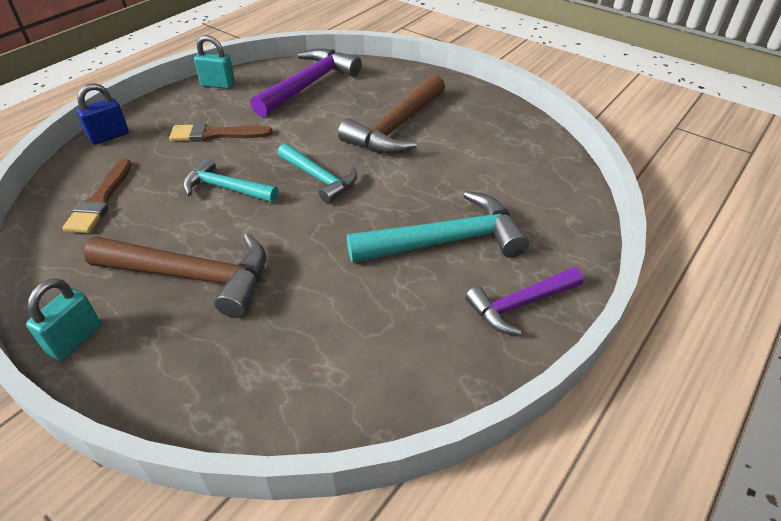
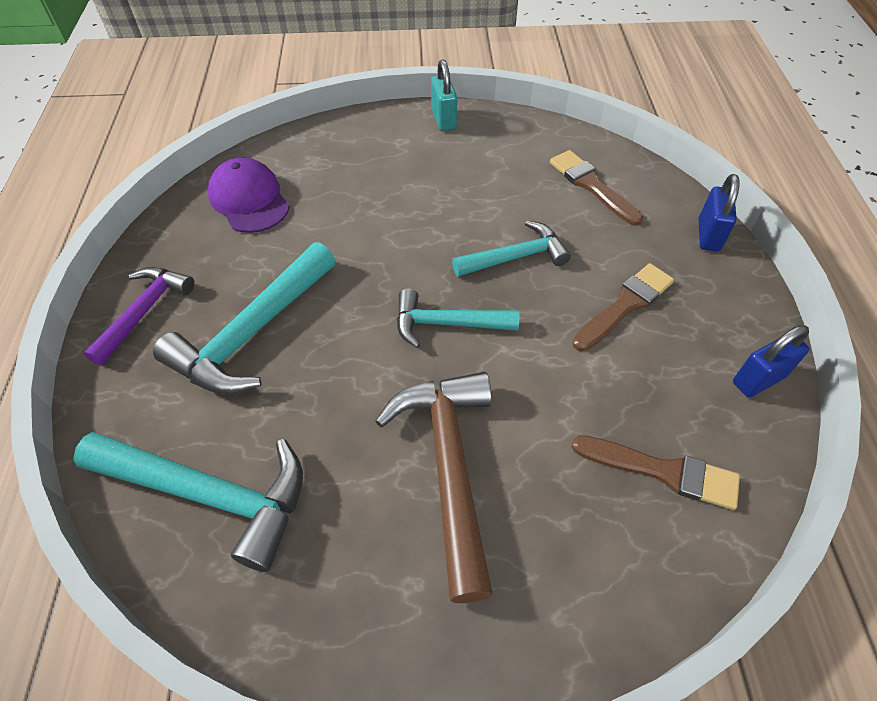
camera: 140 degrees right, 10 degrees up
brown hammer [84,234,266,318] -> none
turquoise padlock [194,35,235,89] -> blue padlock [733,325,809,397]
purple hammer [250,48,362,117] -> brown brush [572,435,740,510]
none -> turquoise hammer [73,432,303,572]
none -> purple cap [208,157,290,233]

